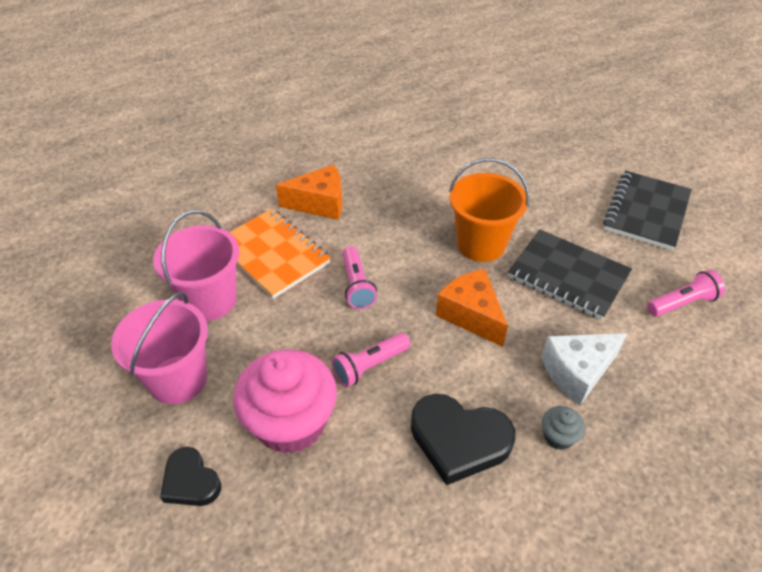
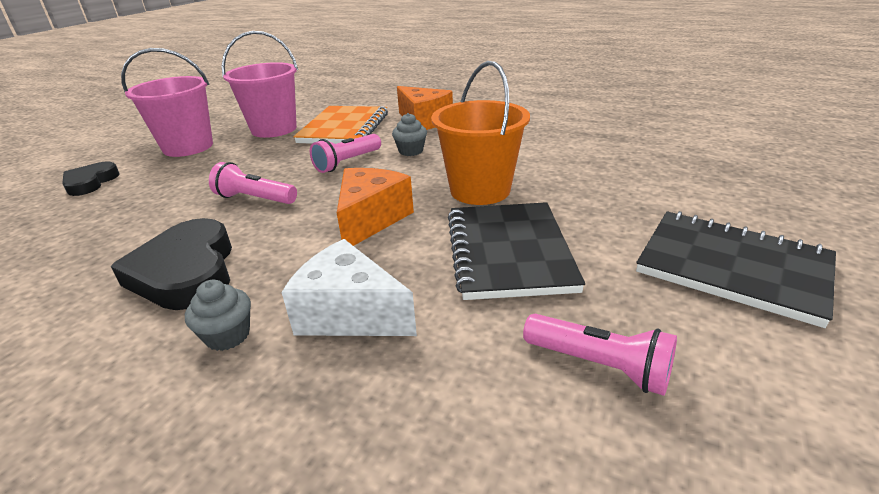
camera: 55 degrees right, 15 degrees down
pink cupcake [233,350,337,454] -> none
black notebook [603,171,692,251] -> black notebook turned 45 degrees clockwise [636,211,836,328]
none -> grey cupcake [392,113,427,156]

